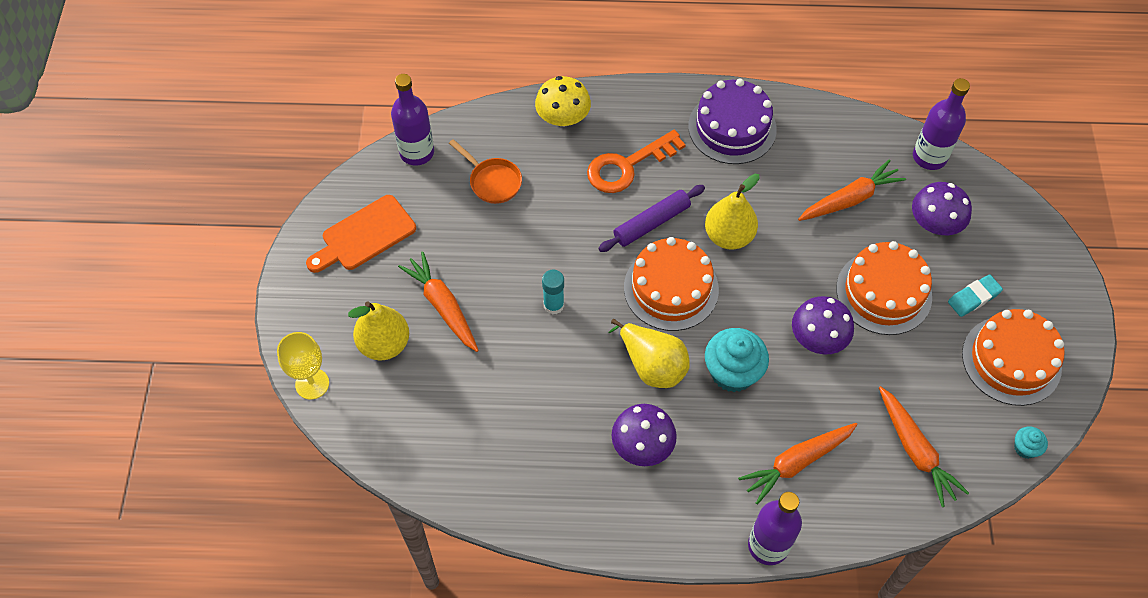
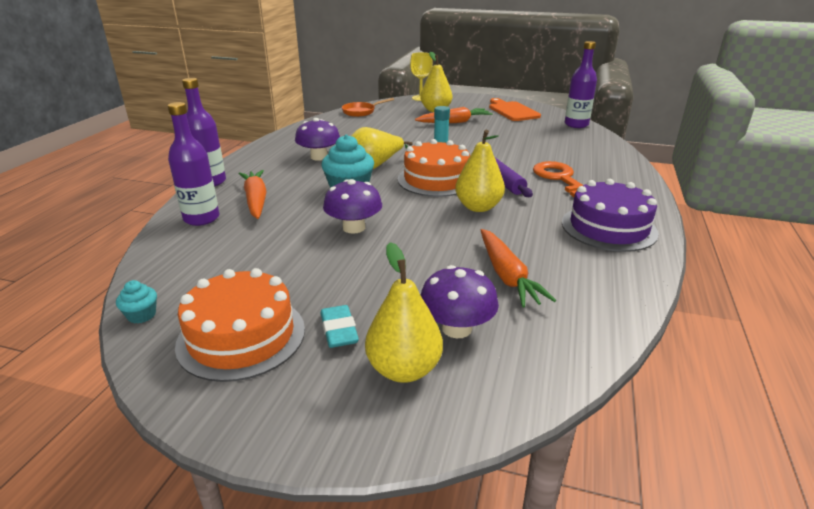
camera: 105 degrees right, 30 degrees down
orange pan [449,139,522,204] -> orange pan moved to [342,98,394,117]
yellow mushroom [535,76,591,127] -> none
orange cake [836,241,932,335] -> none
orange carrot [879,386,969,507] -> none
purple bottle [913,78,970,170] -> purple bottle moved to [168,102,219,226]
none -> yellow pear [365,242,443,383]

